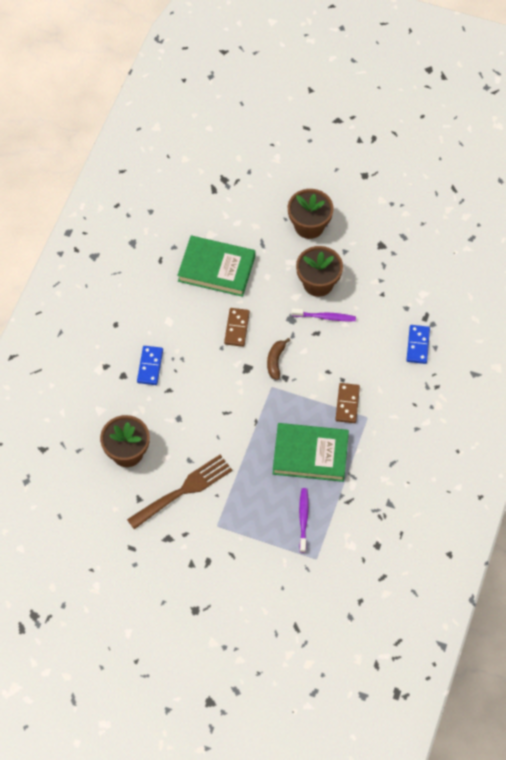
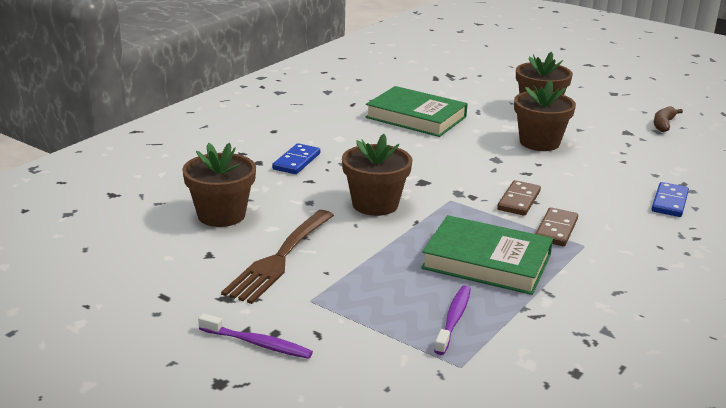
camera: 15 degrees right, 35 degrees down
brown fork [127,455,232,529] -> brown fork turned 135 degrees clockwise [221,210,334,304]
brown domino [224,308,250,347] -> brown domino moved to [497,180,541,216]
brown banana [267,338,290,380] -> brown banana moved to [654,106,683,132]
purple toothbrush [291,308,356,321] -> purple toothbrush moved to [198,314,313,359]
none -> brown flower pot [342,134,412,216]

